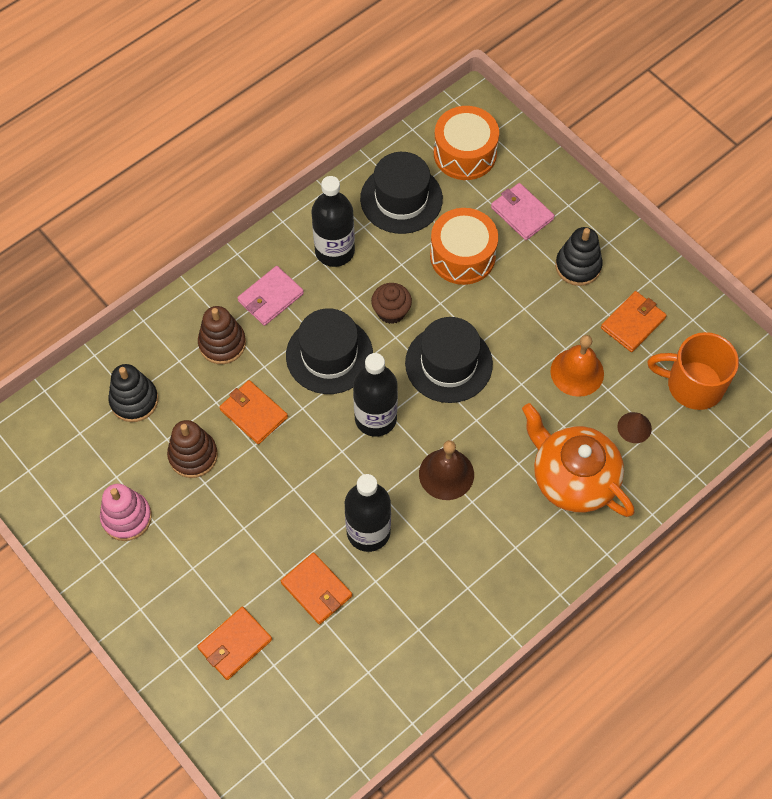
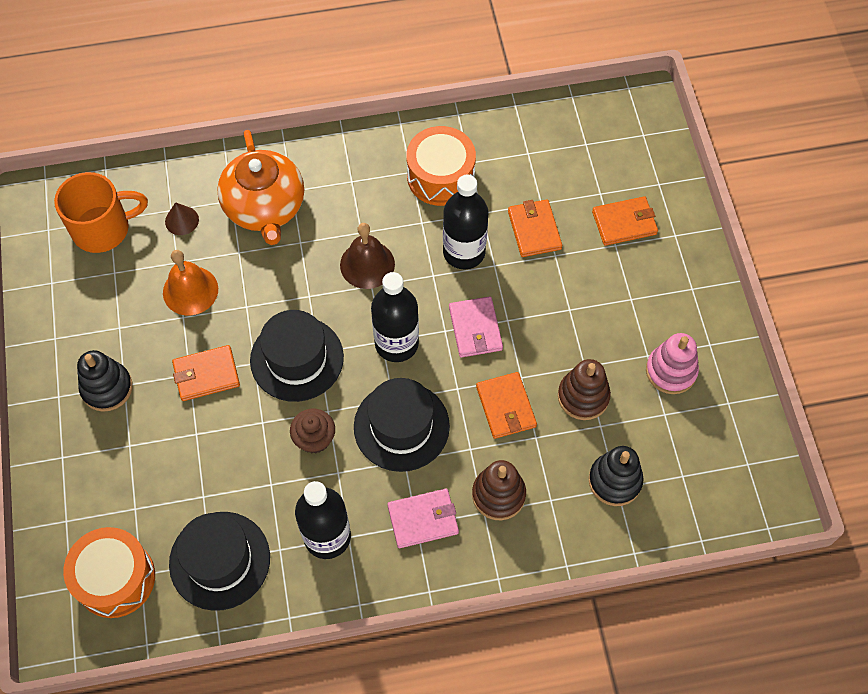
camera: 150 degrees left, 0 degrees up
orange drum [430,208,498,285] -> orange drum moved to [406,126,476,206]
pink wallet [491,183,555,240] -> pink wallet moved to [449,296,503,357]
orange wallet [601,291,667,352] -> orange wallet moved to [172,345,240,401]
orange mug [647,332,739,410] -> orange mug turned 60 degrees counterclockwise [54,172,148,253]

